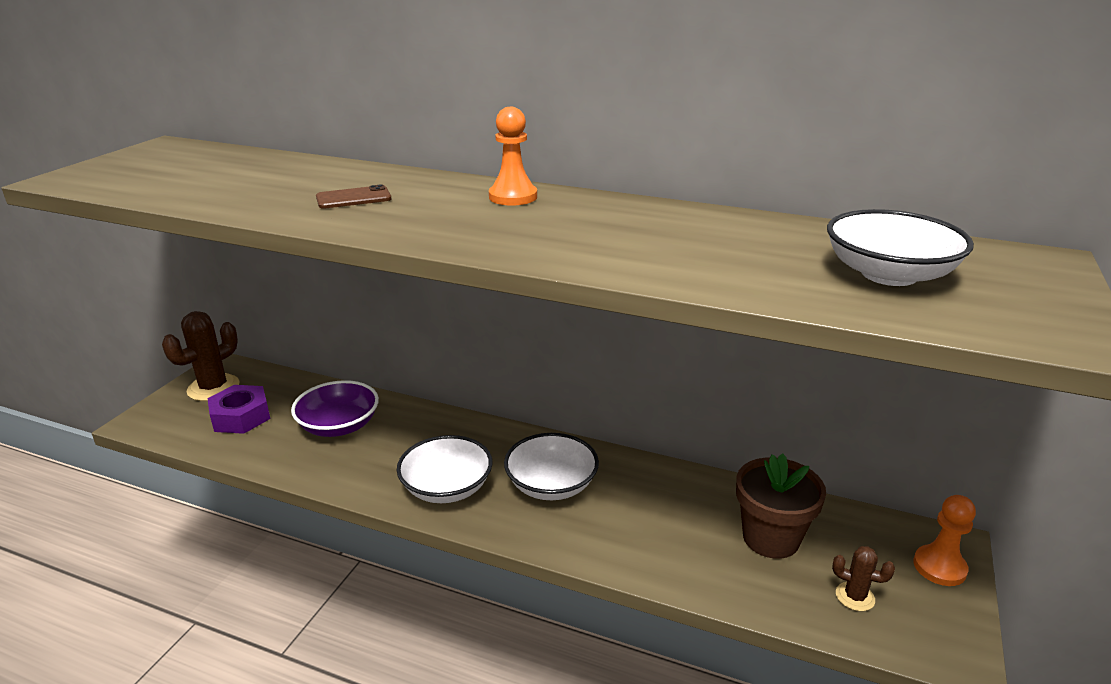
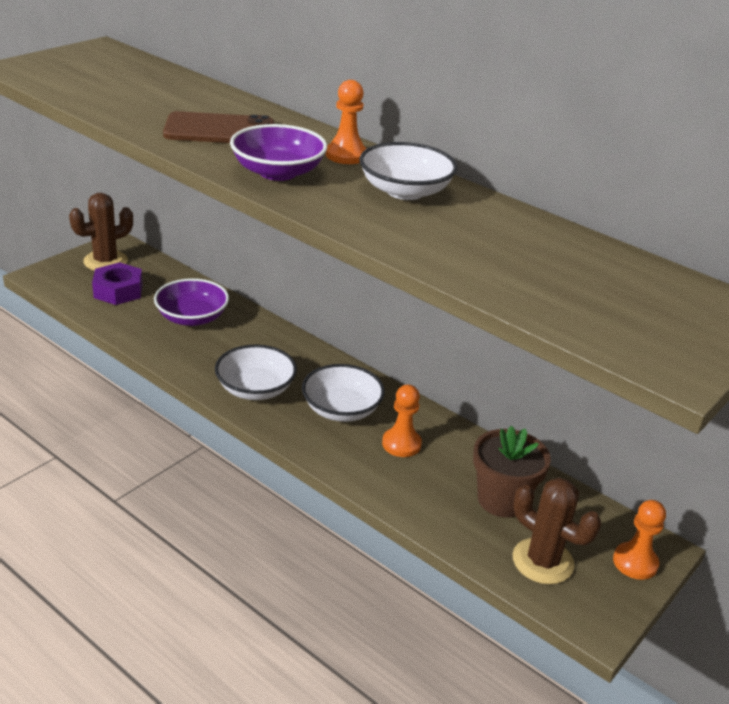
camera: 15 degrees right, 5 degrees up
brown phone [316,185,391,209] -> brown phone [163,111,274,143], size x1.81
white bowl [827,209,974,286] -> white bowl moved to [359,142,458,200]
brown cactus [832,546,895,611] -> brown cactus [513,478,601,584], size x1.88
none -> purple bowl [230,124,327,181]
none -> orange pawn [382,385,422,457]

